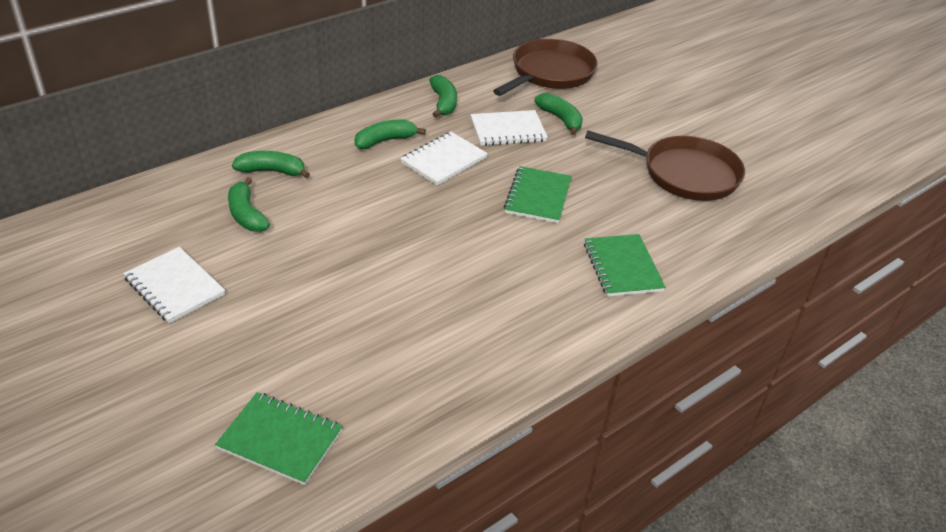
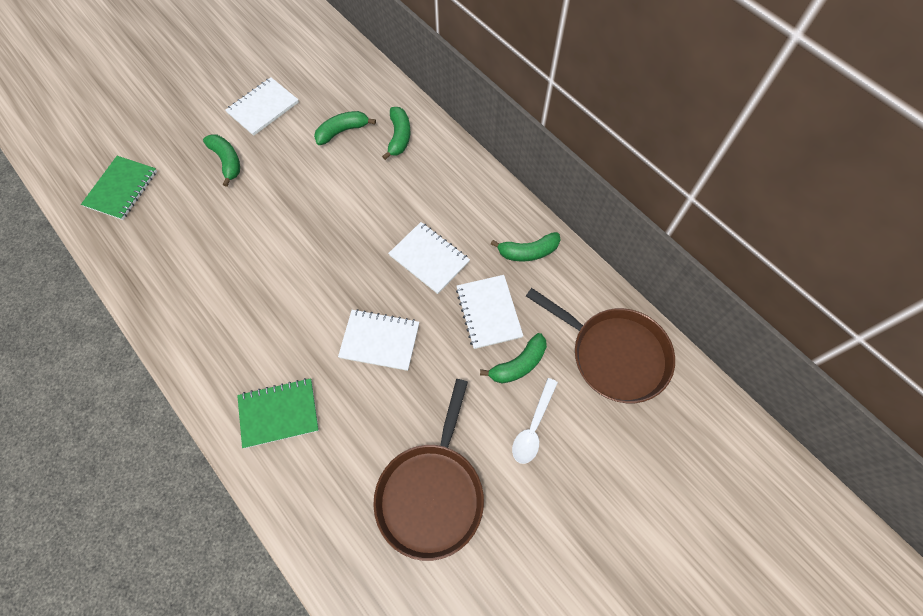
camera: 90 degrees right, 25 degrees up
green banana [355,119,426,149] -> green banana moved to [203,134,240,187]
green notebook [504,166,572,223] -> white notebook [338,309,419,371]
none -> white spoon [512,378,558,464]

